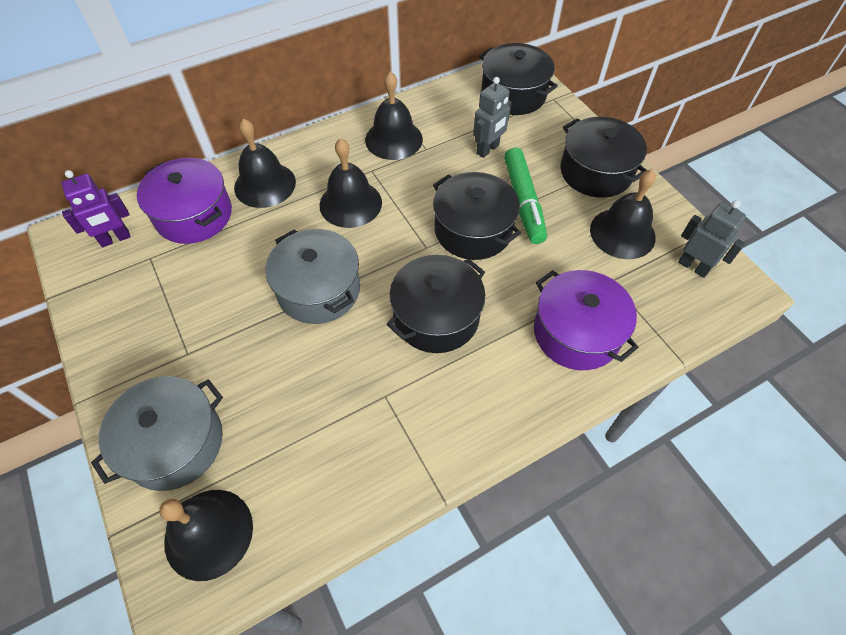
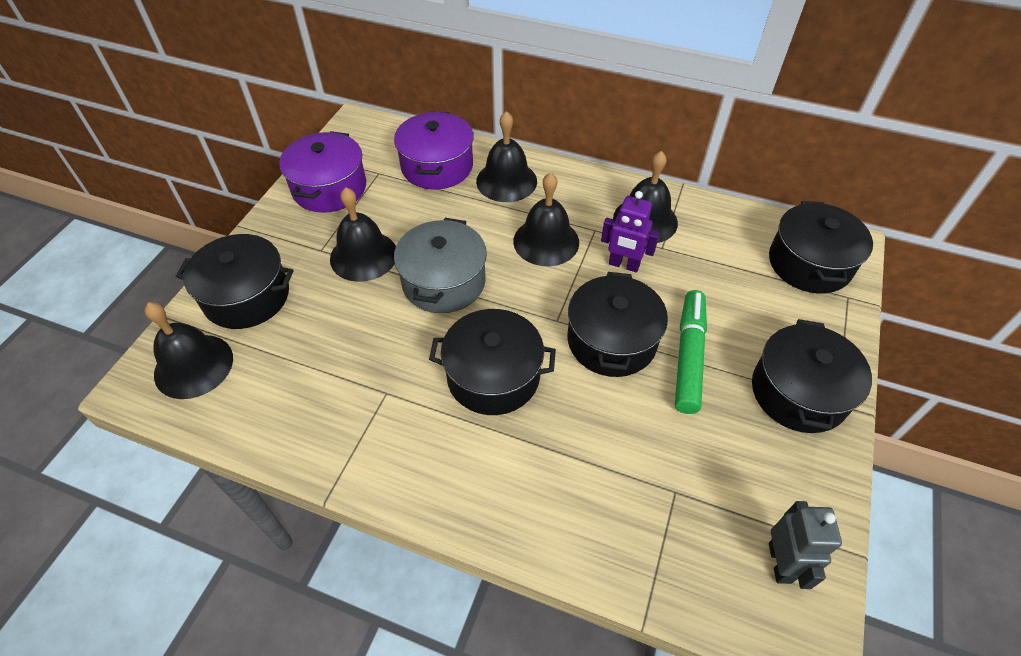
camera: 50 degrees right, 5 degrees down
purple robot [62,170,131,247] -> purple robot moved to [601,191,660,272]
grey pot [91,376,223,491] -> black pot [176,234,293,329]
grey robot [473,77,512,158] -> none
green marker [504,147,547,244] -> green marker turned 150 degrees clockwise [675,290,707,414]
purple pot [534,270,639,370] -> purple pot moved to [279,131,366,213]
black bell [590,170,656,259] -> black bell moved to [330,187,396,282]

